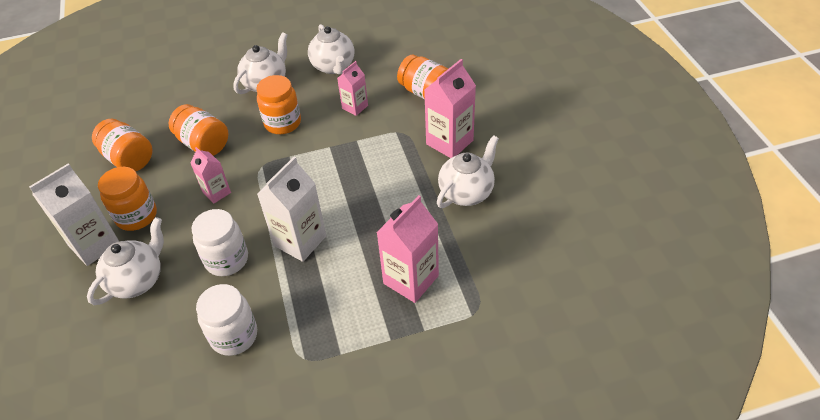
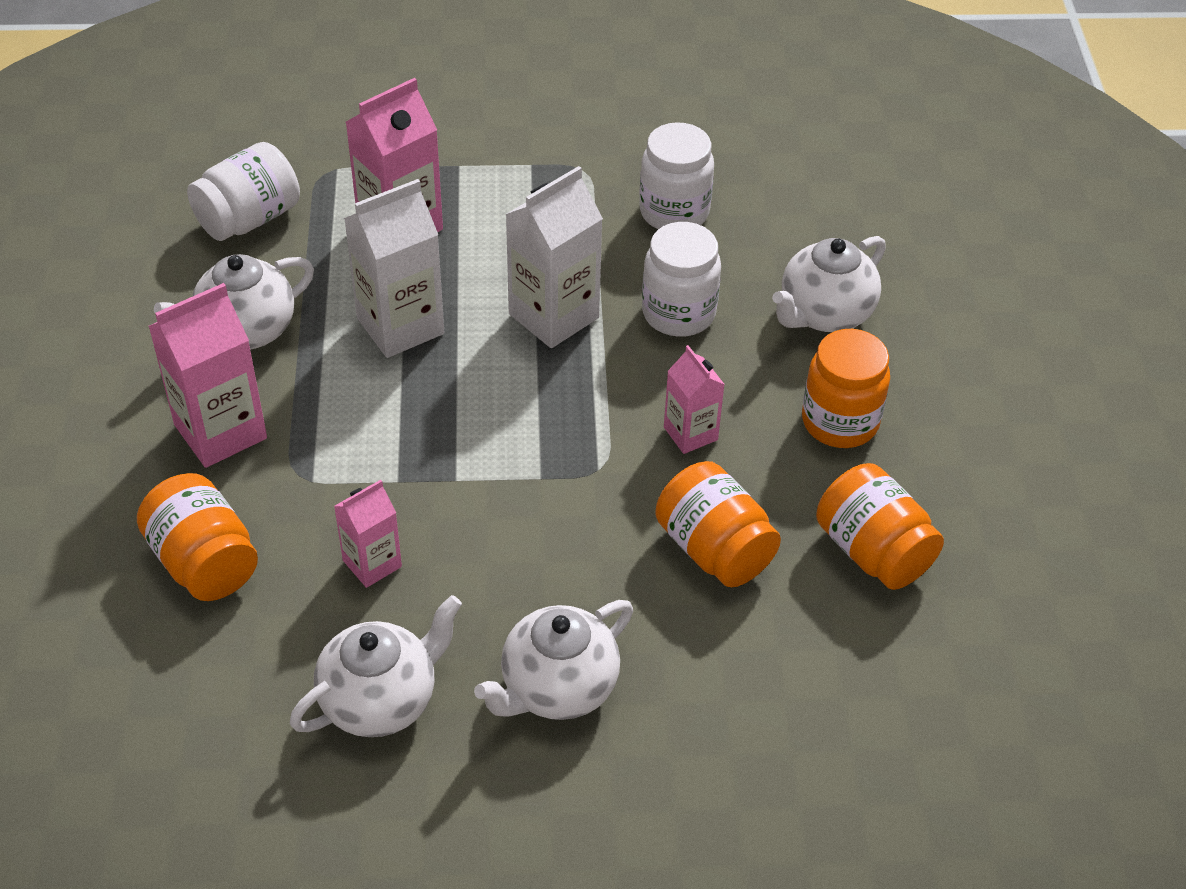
camera: 170 degrees left, 0 degrees up
white carton [29,163,119,266] -> white carton moved to [344,179,444,358]
orange jar [256,75,301,134] -> none
white teapot [308,24,354,75] -> white teapot turned 60 degrees clockwise [290,595,462,737]
none -> white jar [187,142,300,241]

